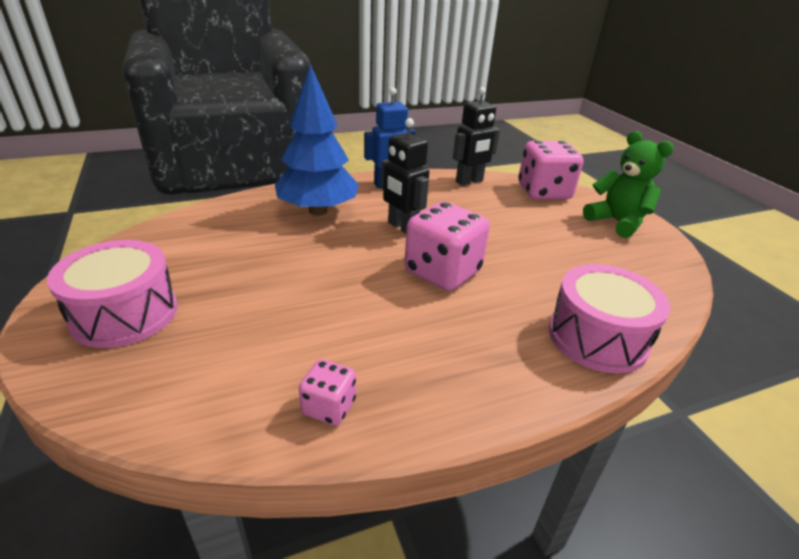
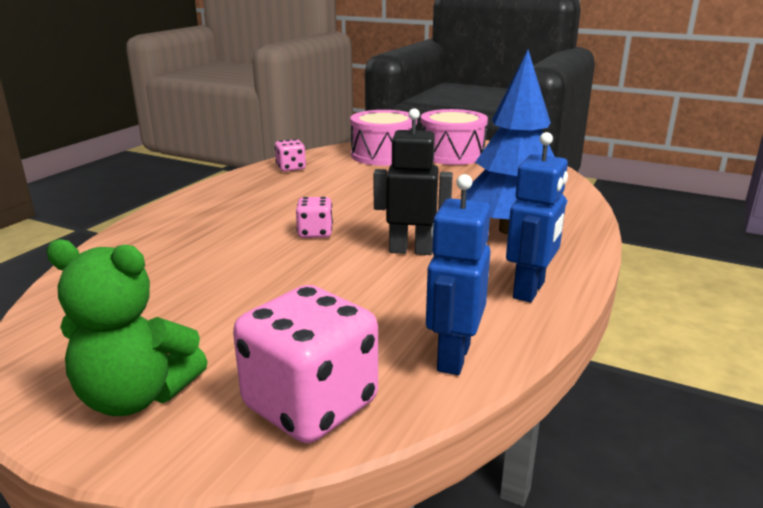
camera: 140 degrees right, 10 degrees down
pink dice [404,202,490,291] -> pink dice [296,197,333,238], size x0.51
black robot [453,87,500,186] -> blue robot [426,174,491,375]
pink drum [549,264,670,373] -> pink drum moved to [350,110,417,166]

